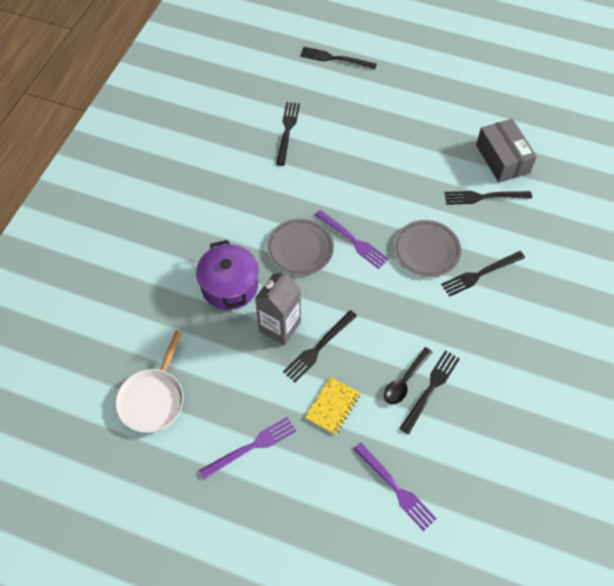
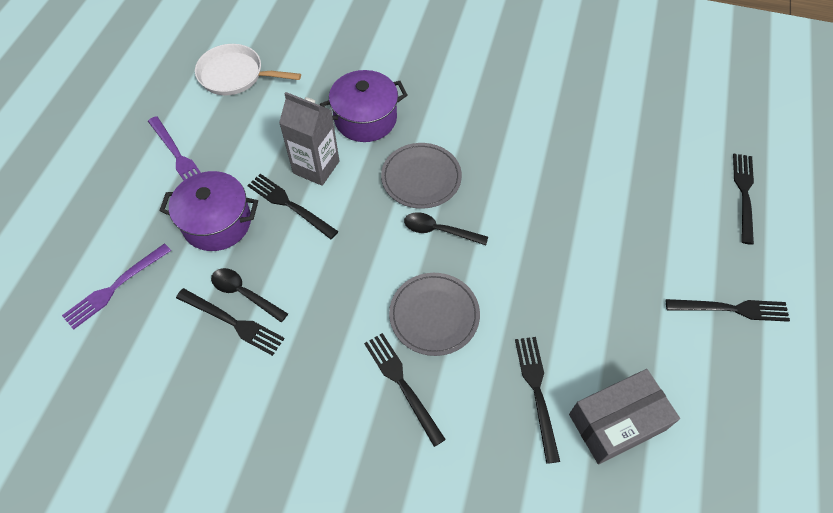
camera: 85 degrees right, 0 degrees up
black fork [276,102,300,166] -> black fork moved to [666,299,790,322]
yellow notebook [305,377,361,435] -> purple pot [160,171,258,251]
purple fork [315,210,389,269] -> black spoon [404,212,488,245]

